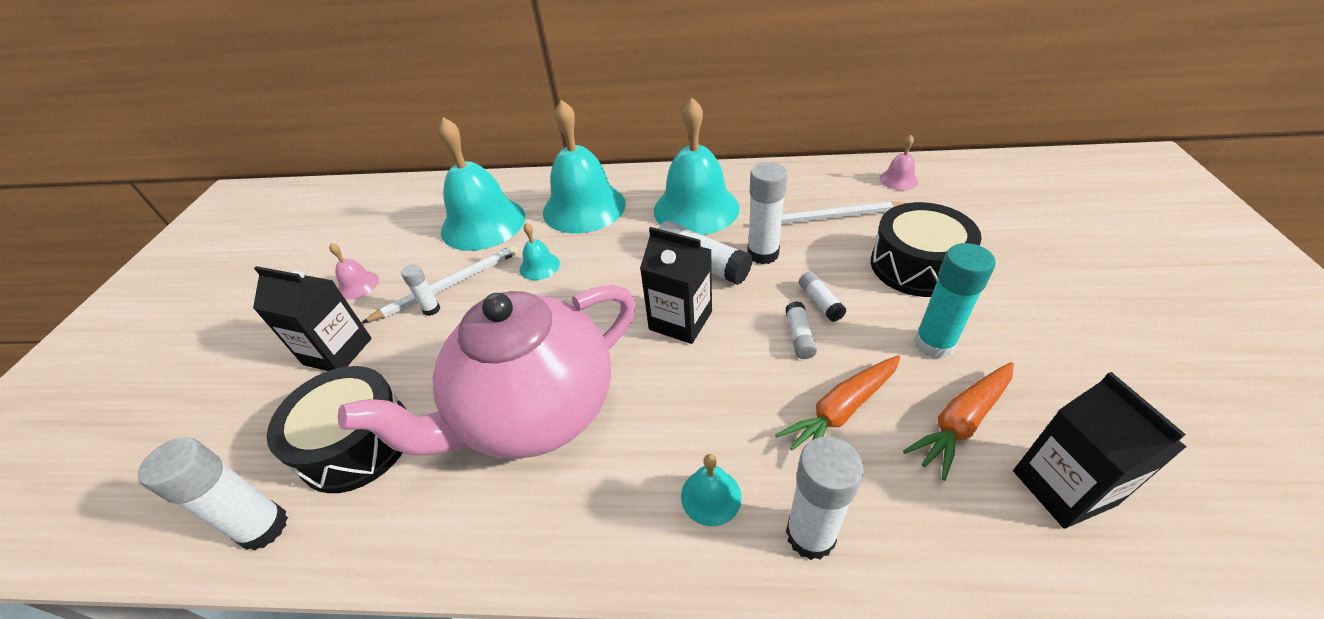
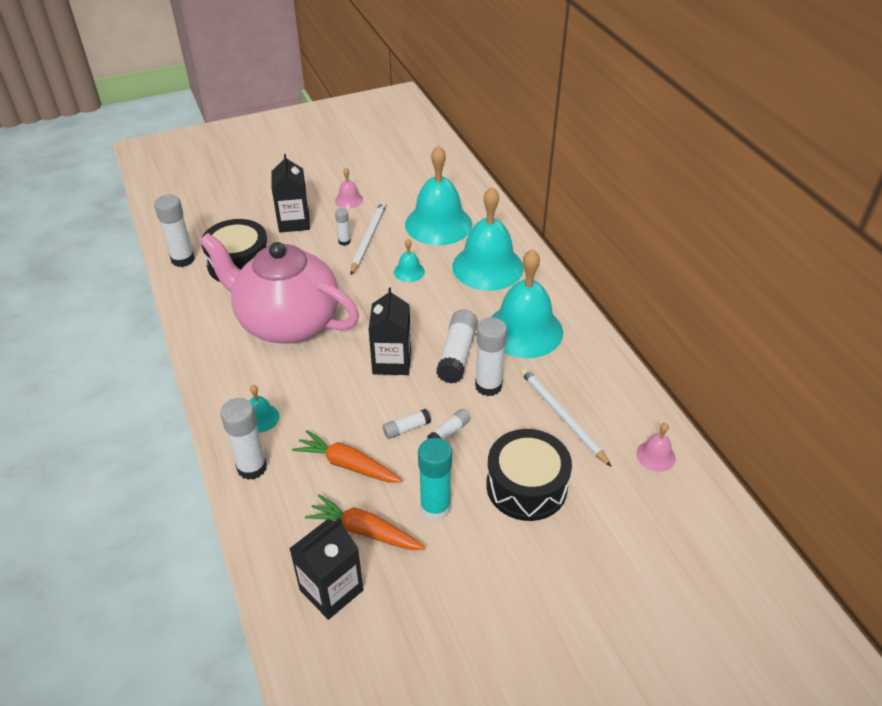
camera: 60 degrees right, 0 degrees up
white pencil [362,245,518,323] -> white pencil turned 105 degrees counterclockwise [350,202,386,275]

